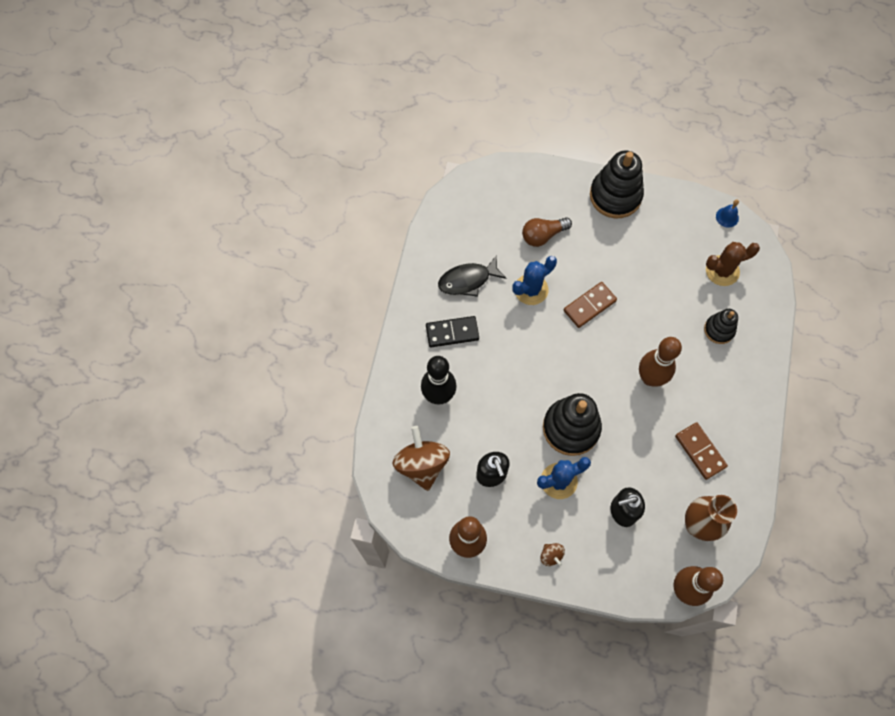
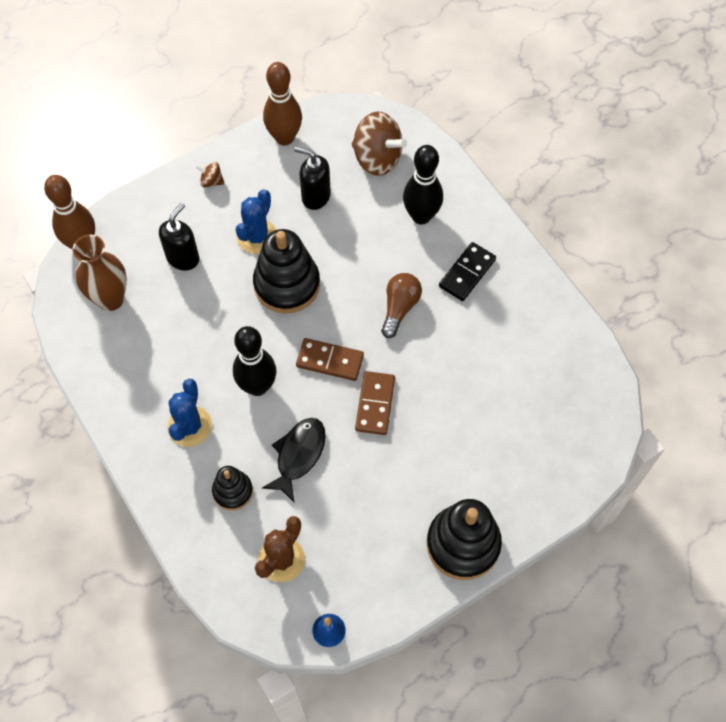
camera: 135 degrees right, 5 degrees down
black fish [438,255,506,297] -> black fish moved to [262,418,326,502]
blue cactus [512,256,557,305] -> blue cactus moved to [167,379,212,447]
brown light bulb [522,217,572,247] -> brown light bulb moved to [381,273,422,338]
brown bowling pin [639,337,682,387] -> black bowling pin [233,326,276,396]
brown domino [675,422,728,480] -> brown domino moved to [296,338,364,381]

